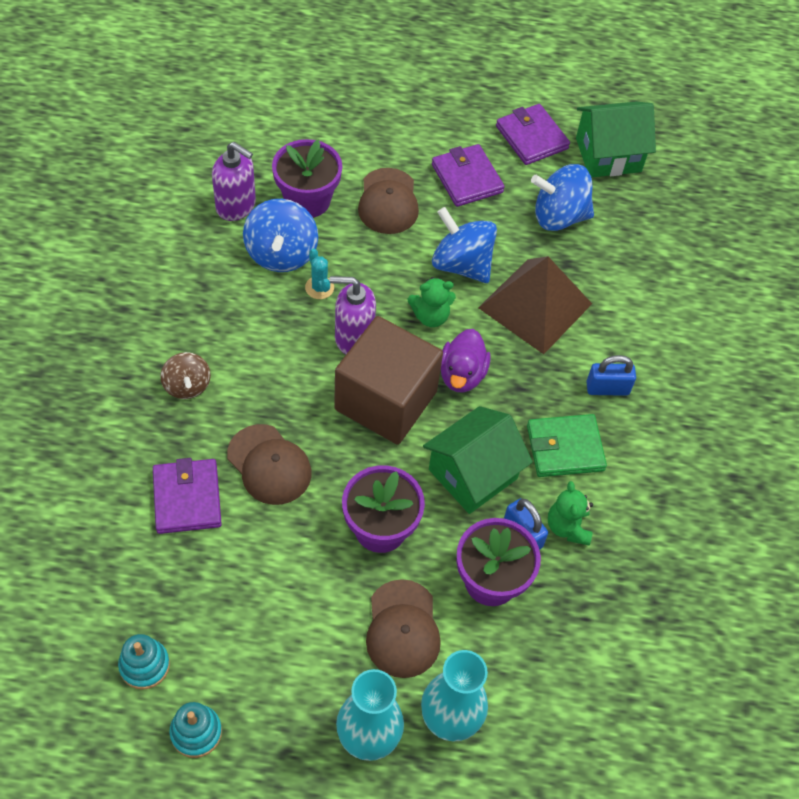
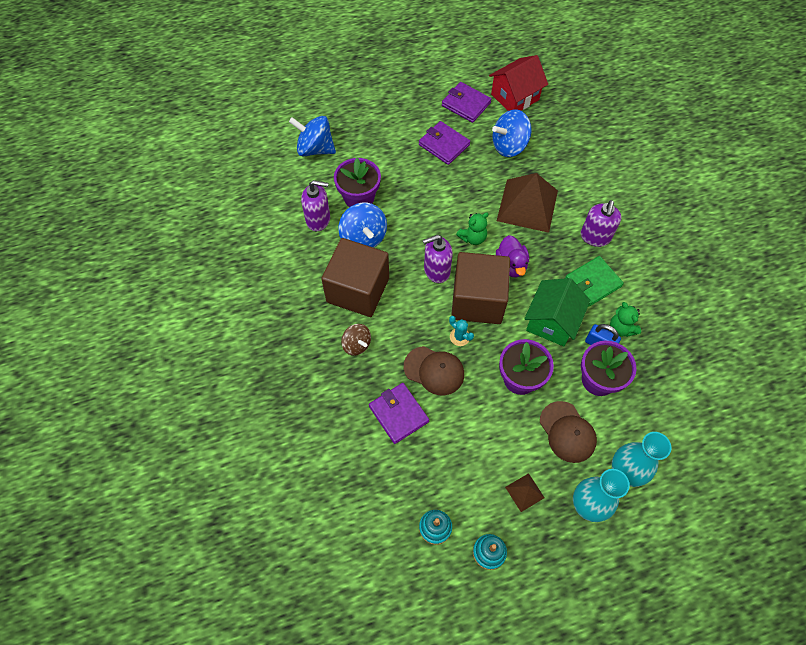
camera: 20 degrees left, 5 degrees up
turquoise cactus [305,248,334,299] -> turquoise cactus moved to [449,316,474,346]
brown cap [358,168,419,234] -> none
blue spinning top [432,207,497,283] -> blue spinning top moved to [289,116,336,156]
green house [576,102,656,177] -> red house [489,55,548,111]
blue padlock [586,355,636,396] -> purple soap dispenser [581,200,621,247]
none -> brown cube [321,238,389,317]
none -> brown pyramid [505,473,545,512]

